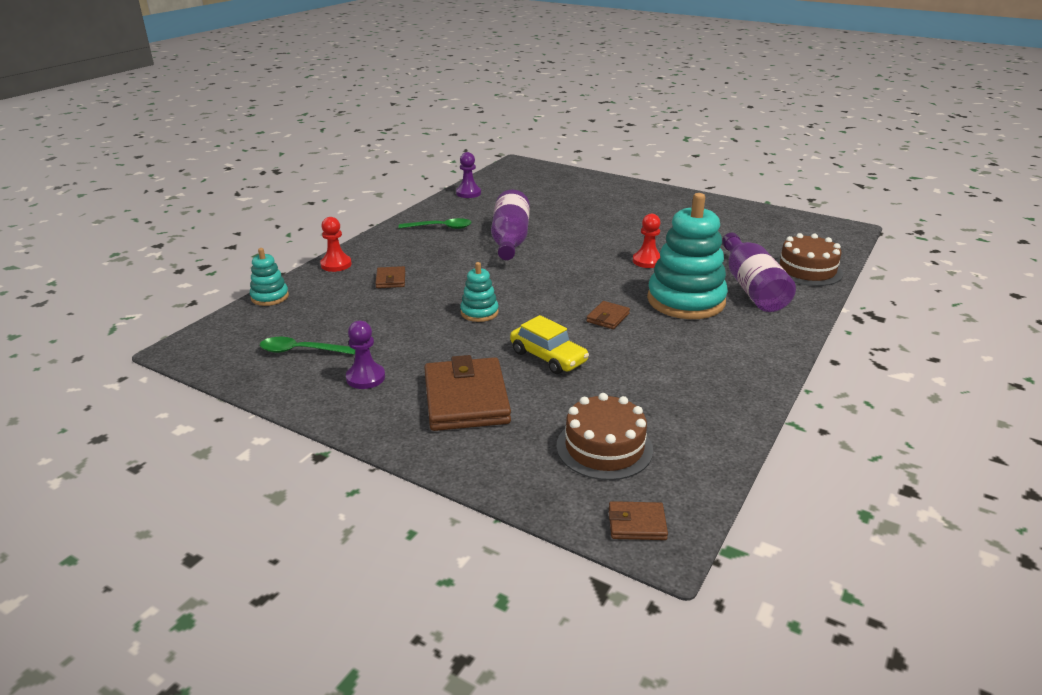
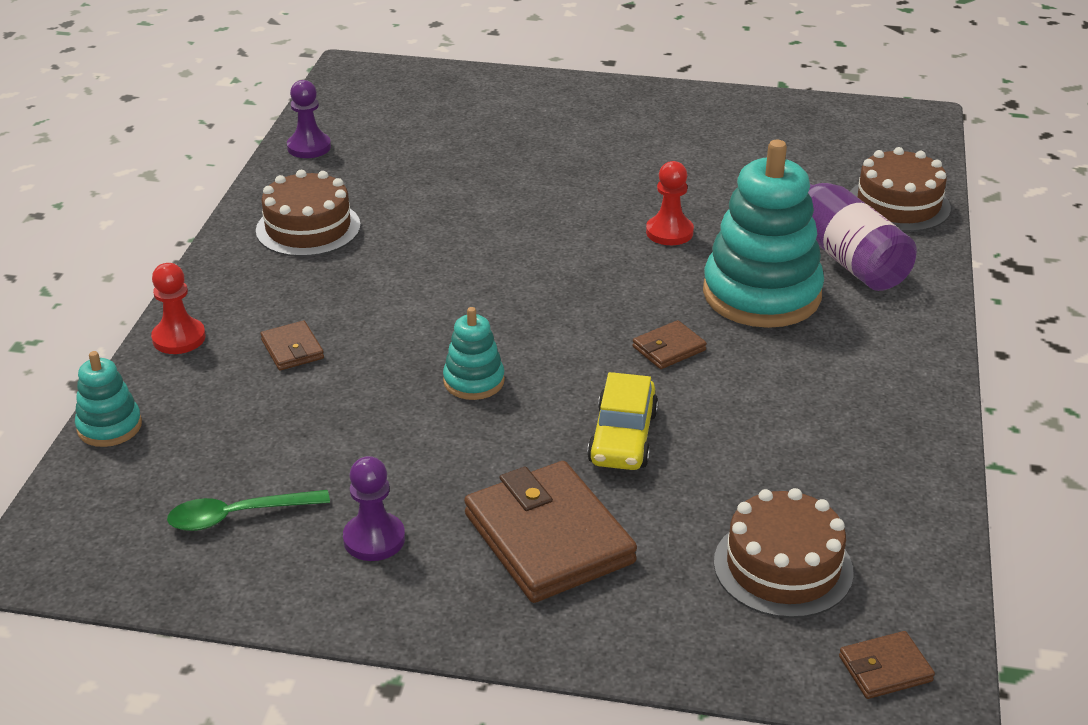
camera: 20 degrees left, 5 degrees up
green spoon [399,218,472,229] -> brown cake [256,170,361,257]
purple bottle [491,190,530,260] -> none
yellow car [510,315,589,374] -> yellow car turned 75 degrees clockwise [587,372,659,470]
brown wallet [586,301,630,329] -> brown wallet turned 45 degrees clockwise [632,320,707,369]

